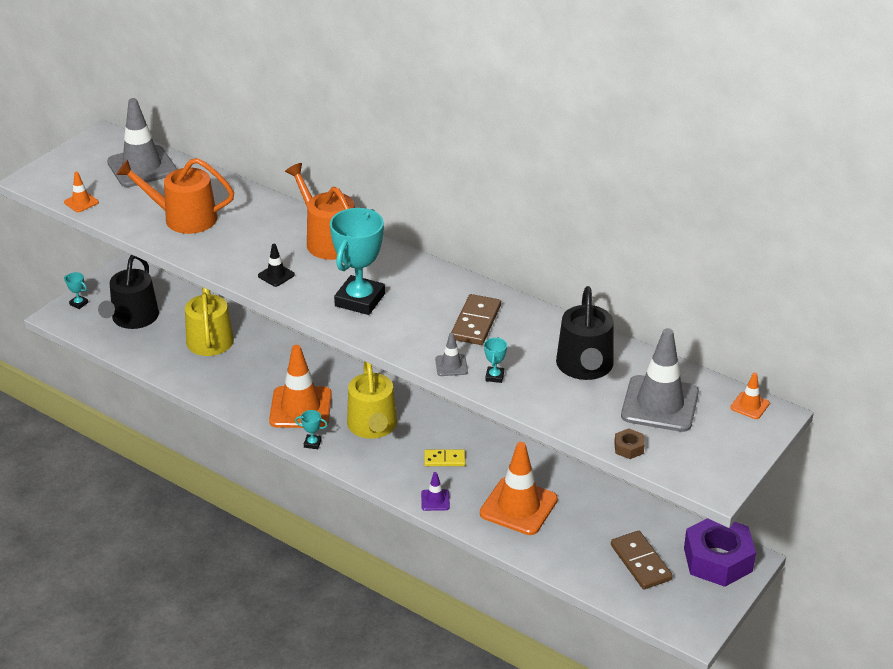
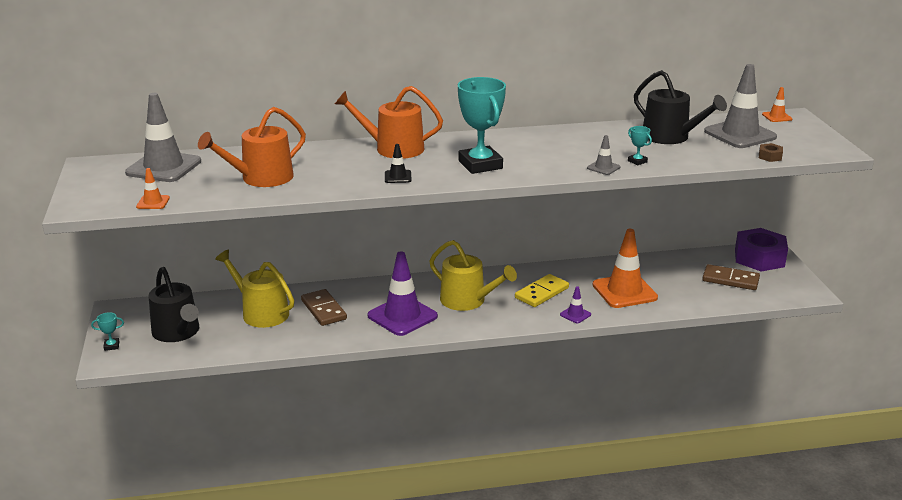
camera: 45 degrees left, 10 degrees down
orange traffic cone [269,345,332,428] -> purple traffic cone [367,251,438,336]
turquoise trophy [295,410,328,449] -> none
yellow domino [424,449,466,466] -> yellow domino [515,274,569,307], size x1.55
brown domino [451,294,501,345] -> brown domino moved to [301,289,347,326]

